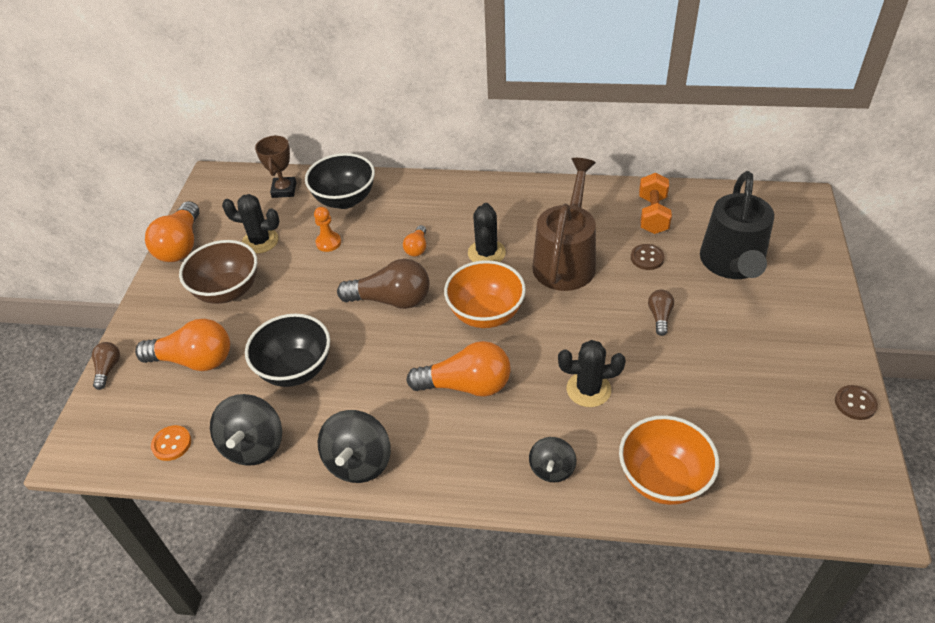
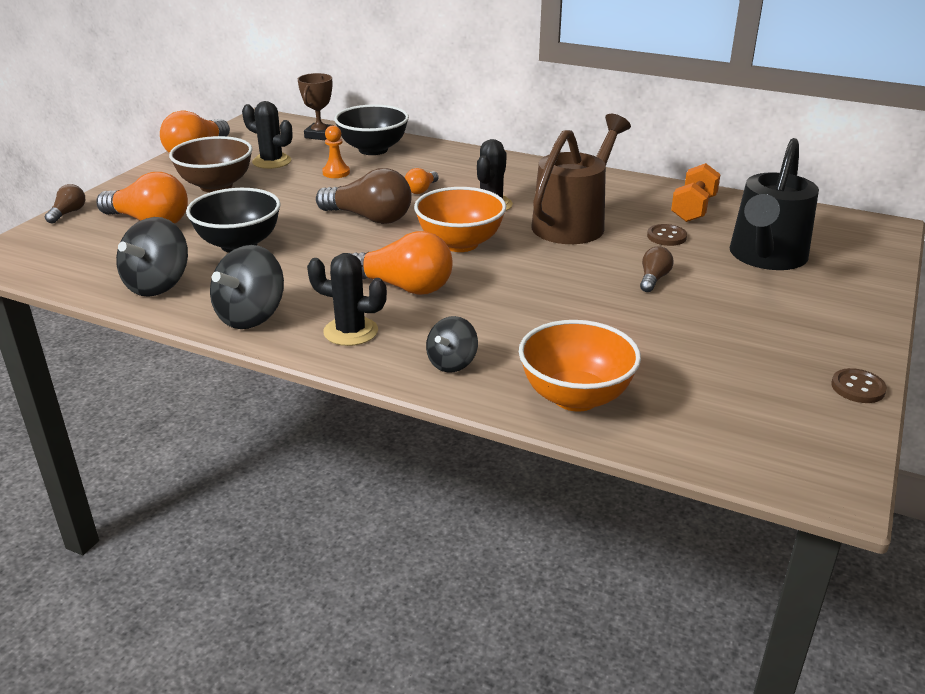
camera: 15 degrees right, 15 degrees down
orange button [151,425,191,461] -> none
black cactus [558,340,626,407] -> black cactus moved to [307,253,387,346]

